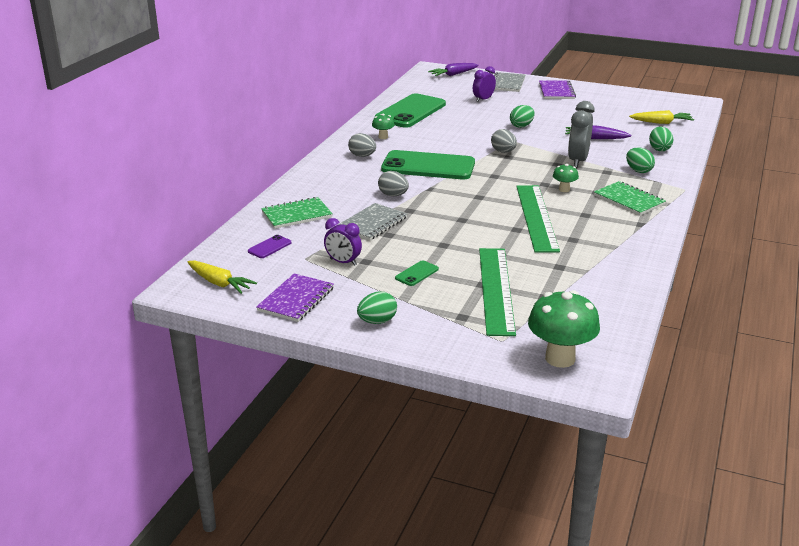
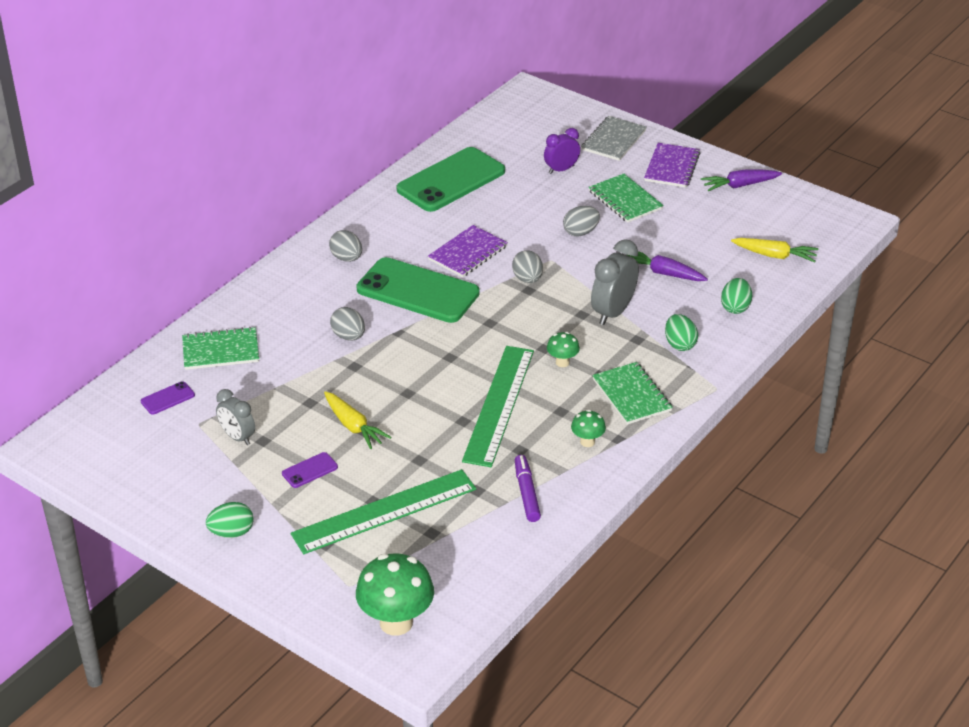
camera: 15 degrees right, 10 degrees up
yellow carrot [188,260,257,294] -> yellow carrot moved to [324,391,391,449]
purple notebook [256,273,334,322] -> purple notebook moved to [428,225,508,277]
purple clock [324,218,362,266] -> grey clock [216,389,255,445]
grey notebook [338,203,407,240] -> none
green mushroom [372,113,395,139] -> green mushroom moved to [571,410,606,447]
green phone [395,260,439,286] -> purple phone [282,452,338,488]
purple carrot [428,63,479,76] -> purple carrot moved to [701,169,782,191]
green ruler [479,248,516,336] -> green ruler turned 45 degrees clockwise [291,469,476,554]
green egg [510,105,535,128] -> grey egg [563,206,600,237]
none -> purple marker [515,455,541,522]
none -> green notebook [588,173,664,223]

